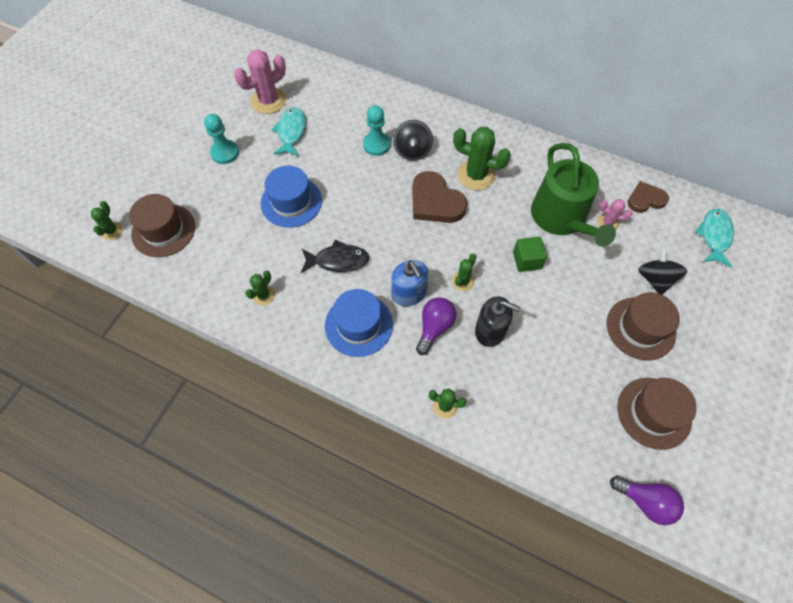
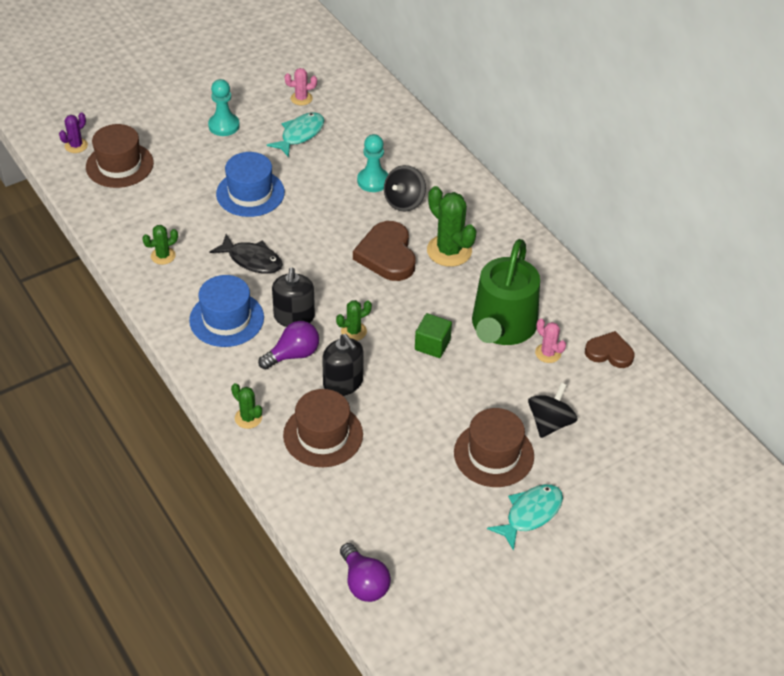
camera: 30 degrees right, 15 degrees down
green cactus [91,201,123,240] -> purple cactus [59,112,88,153]
pink cactus [234,49,286,114] -> pink cactus [285,68,317,105], size x0.54
blue soap dispenser [391,260,428,306] -> black soap dispenser [272,268,315,327]
brown hat [617,378,697,450] -> brown hat moved to [283,389,363,467]
turquoise fish [695,209,734,267] -> turquoise fish moved to [487,484,563,551]

